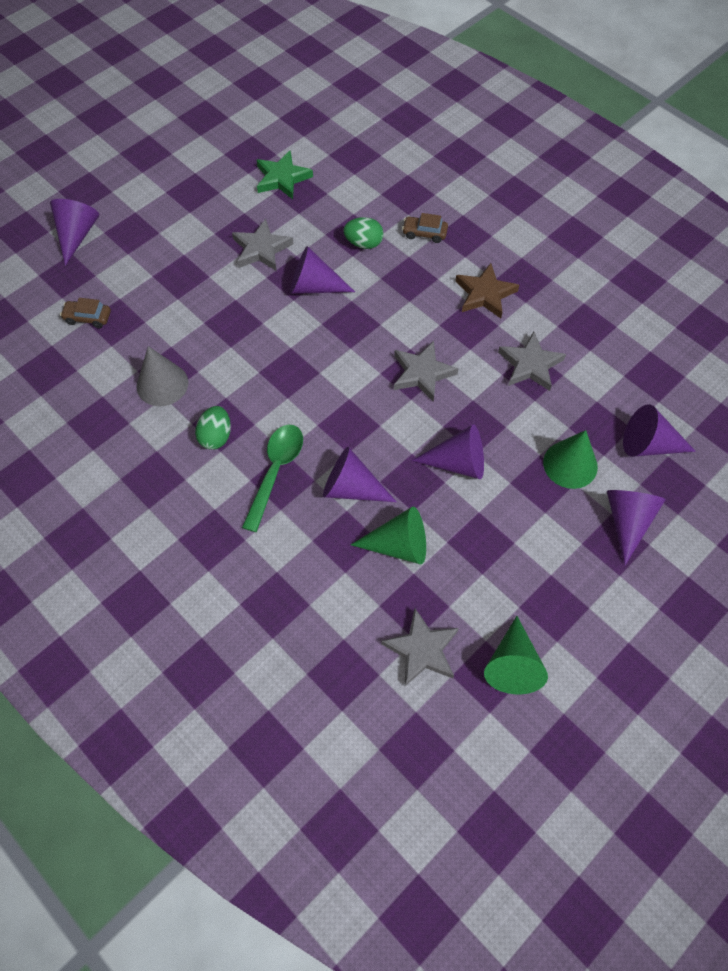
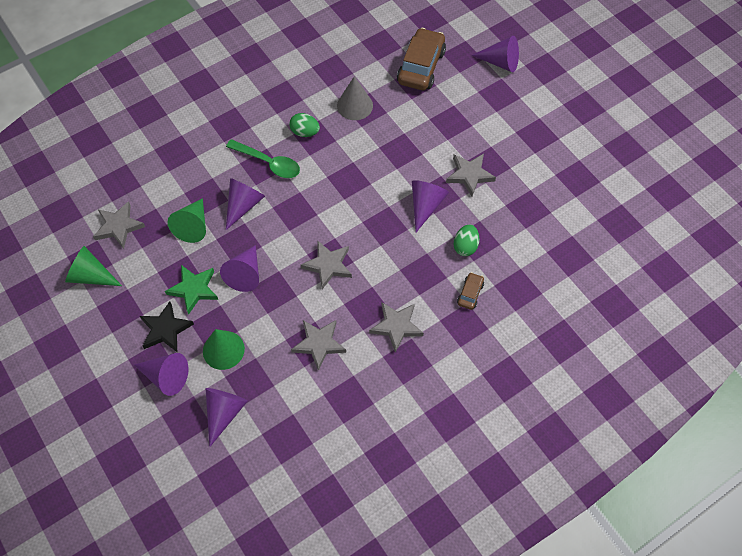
camera: 100 degrees right, 0 degrees up
brown car [60,298,111,328] -> brown car [397,28,446,90], size x2.12
green star [257,150,313,199] -> green star moved to [165,265,218,315]
brown star [455,263,519,318] -> grey star [369,302,424,353]
none -> black star [140,301,194,352]

